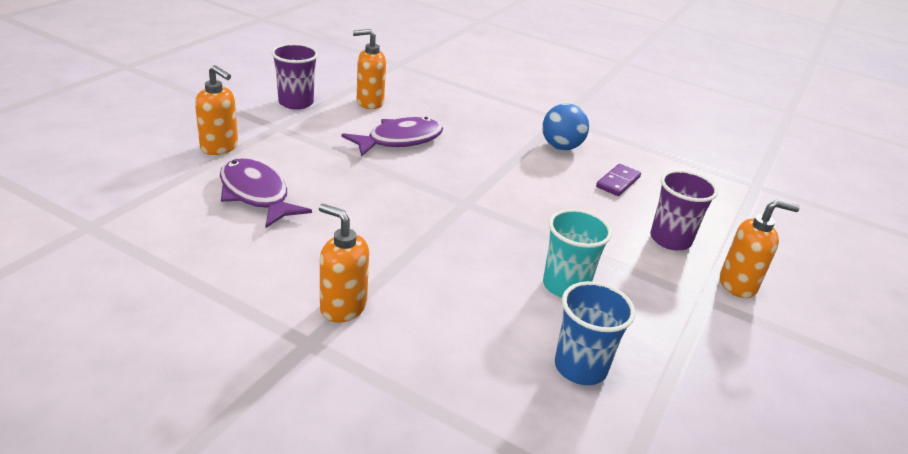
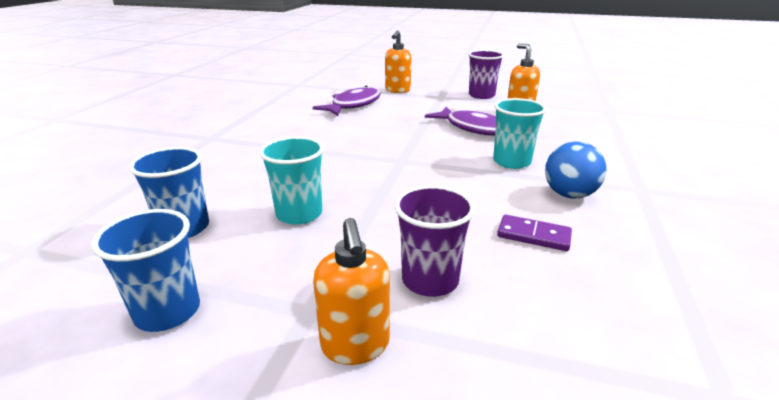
camera: 80 degrees right, 5 degrees down
orange soap dispenser [319,204,369,322] -> none
none -> blue cup [91,209,200,332]
none -> turquoise cup [493,98,547,169]

